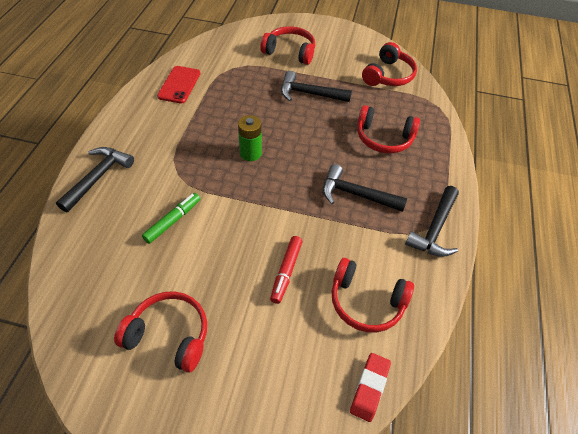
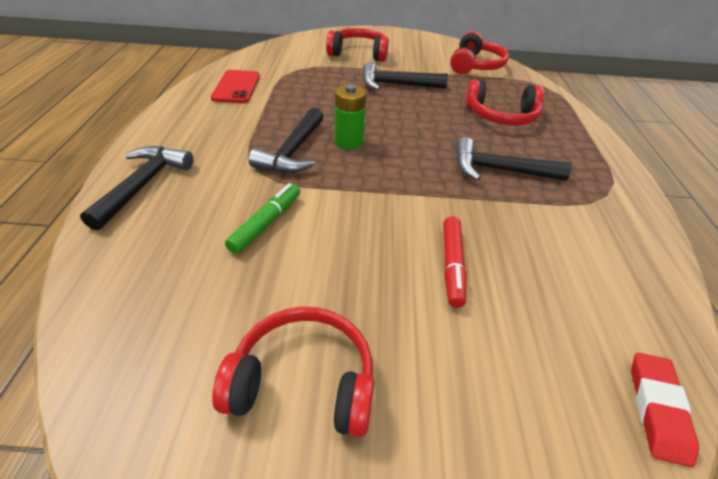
camera: 10 degrees left, 10 degrees down
red headphones [332,258,414,332] -> none
black hammer [405,186,459,257] -> black hammer moved to [249,108,324,173]

